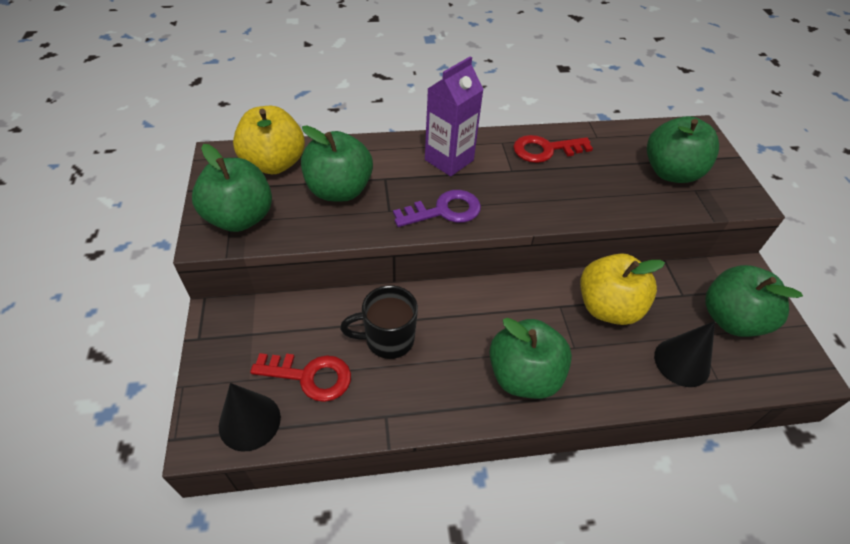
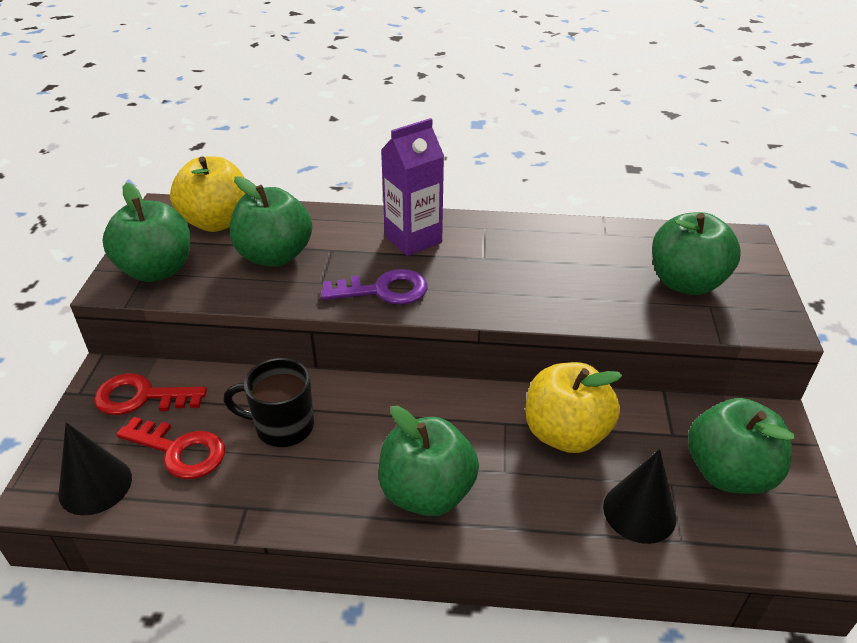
camera: 15 degrees right, 10 degrees down
red key [513,135,593,163] -> red key moved to [94,373,207,415]

